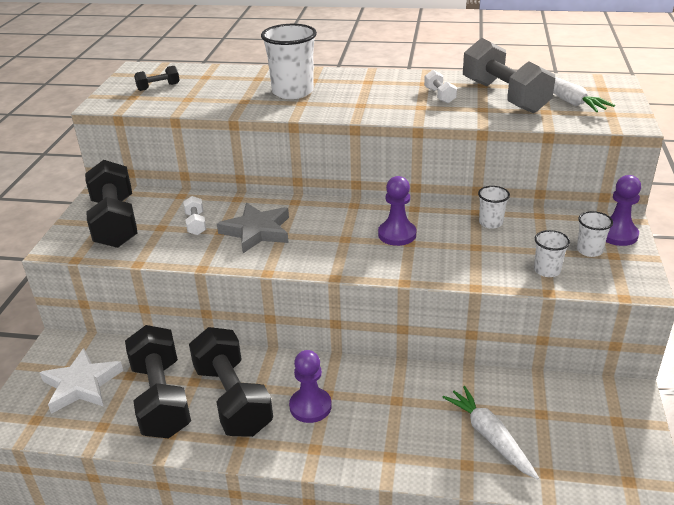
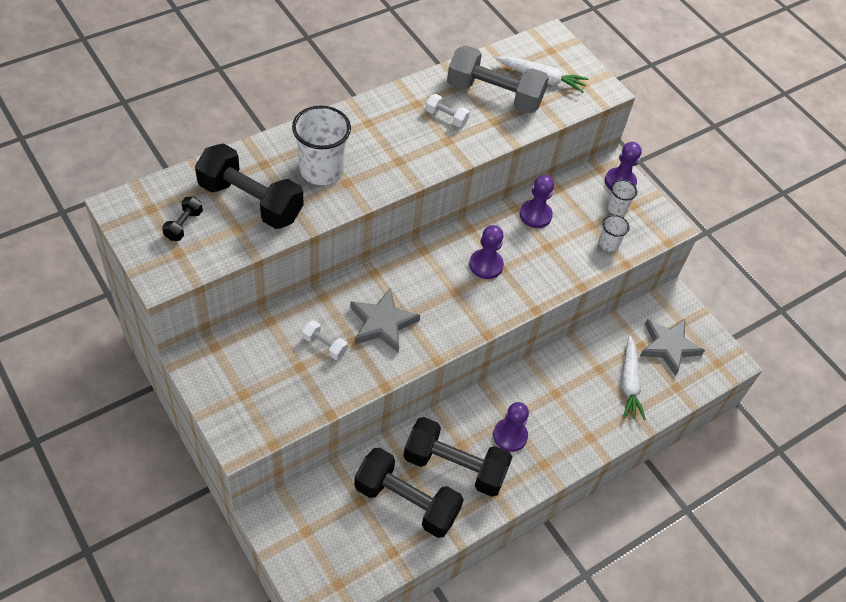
camera: 50 degrees left, 20 degrees up
white star [40,348,123,414] -> none
black dumbbell [85,160,137,248] -> black dumbbell moved to [195,143,303,229]
white carrot [442,386,539,480] -> white carrot turned 105 degrees counterclockwise [622,335,646,420]
white cup [478,186,510,229] -> purple pawn [519,175,554,228]
none -> grey star [640,319,705,376]

